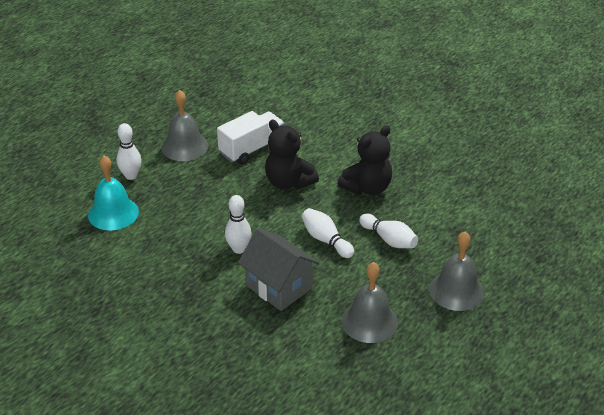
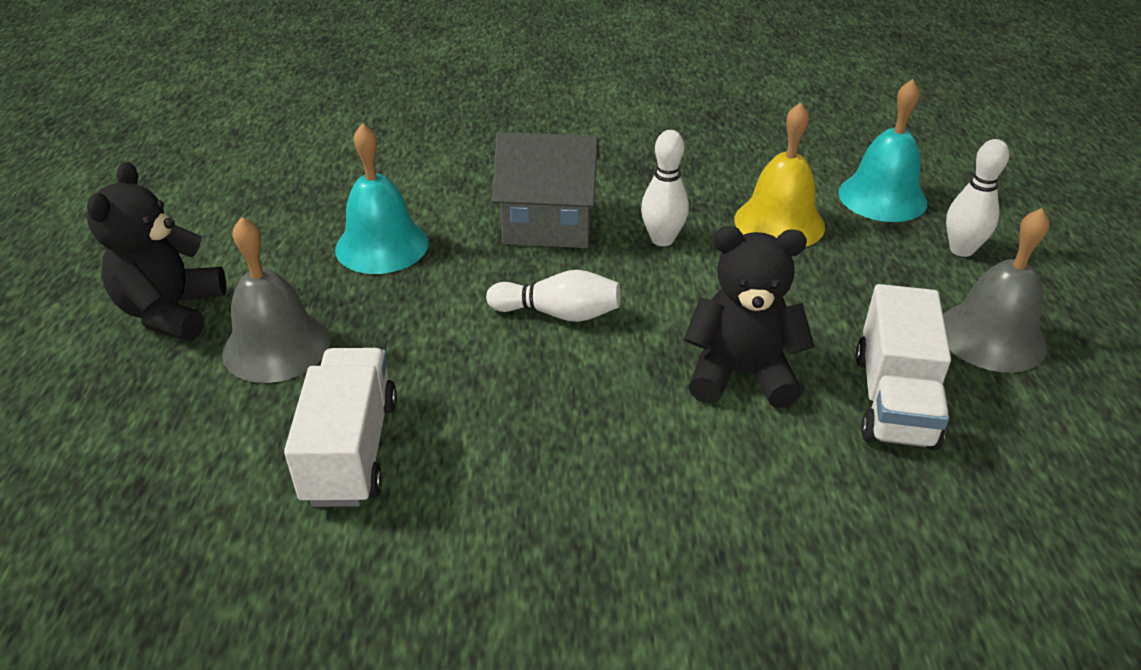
camera: 140 degrees right, 0 degrees up
black teddy bear [338,125,392,195] -> black teddy bear moved to [87,162,227,341]
grey bell [342,262,398,343] -> turquoise bell [335,123,429,274]
white bowling pin [359,214,418,248] -> none
none -> white truck [284,348,397,507]
none -> yellow bell [734,102,825,247]

